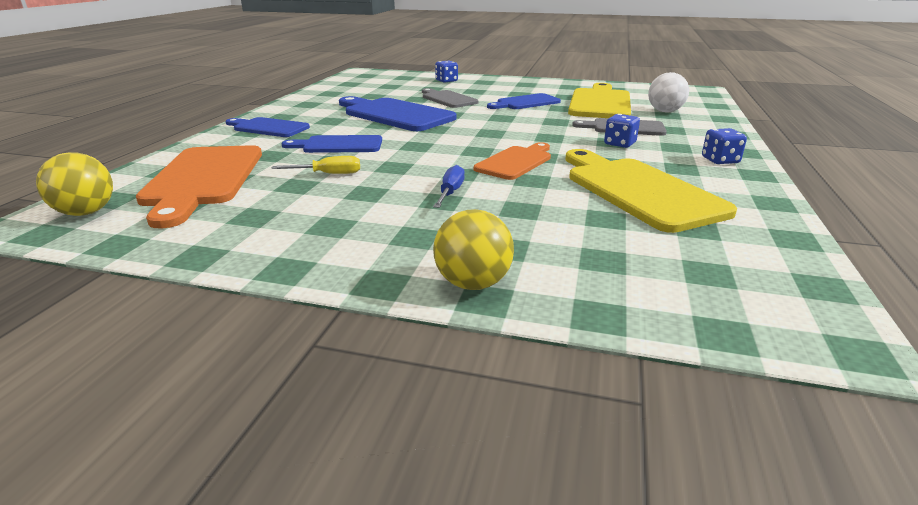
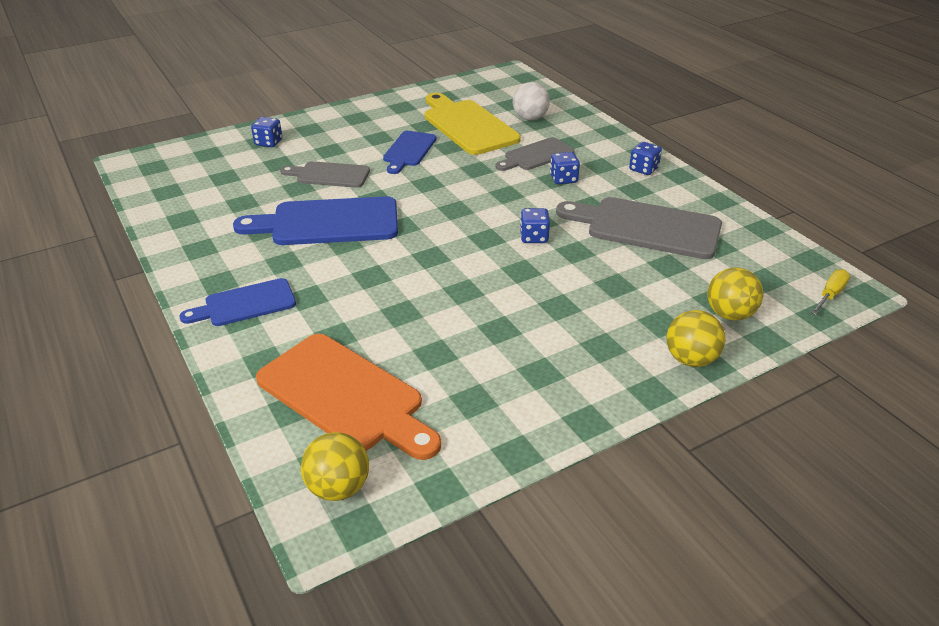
camera: 45 degrees left, 10 degrees up
yellow screwdriver [272,156,360,174] -> yellow screwdriver moved to [811,269,850,315]
blue cutting board [282,135,382,153] -> none
blue screwdriver [433,165,465,208] -> none
orange cutting board [474,142,551,180] -> blue dice [520,208,550,243]
yellow cutting board [565,149,737,233] -> grey cutting board [556,197,722,259]
none -> yellow ball [707,267,763,321]

